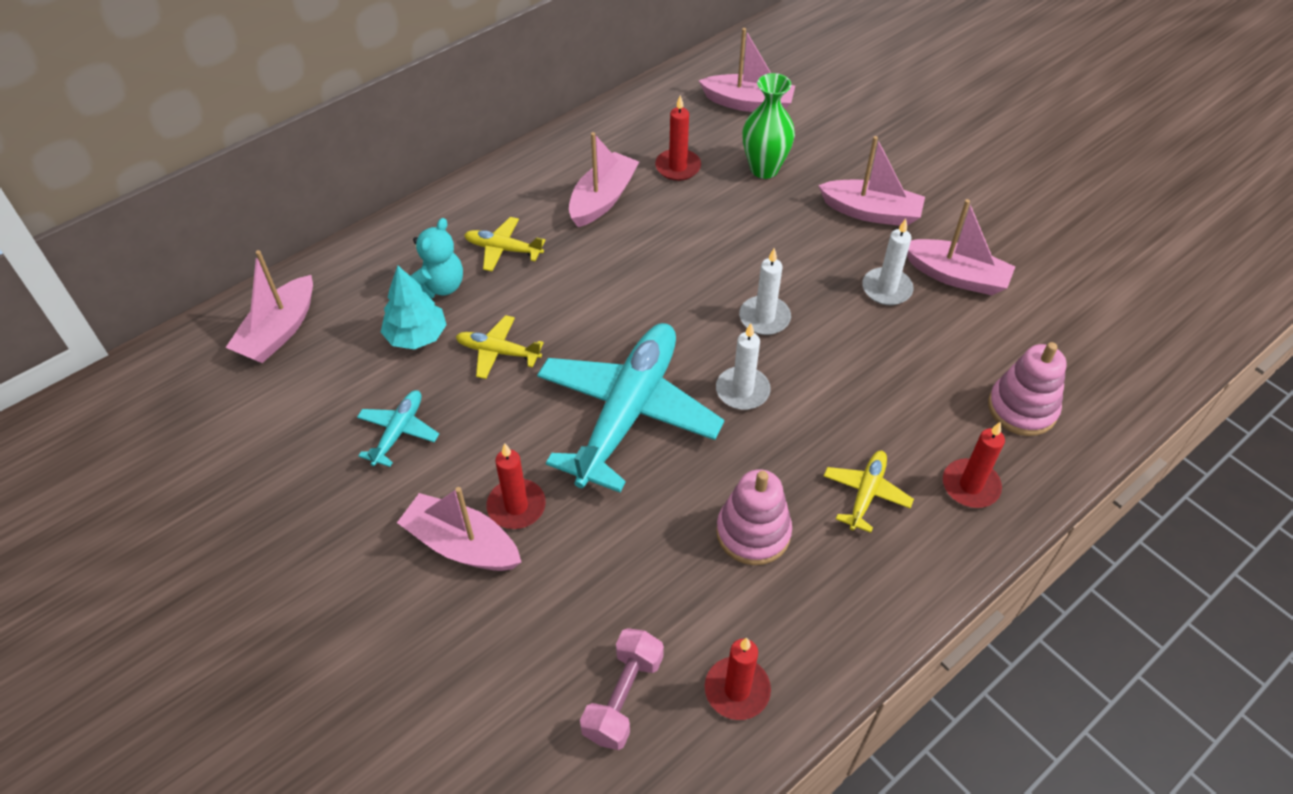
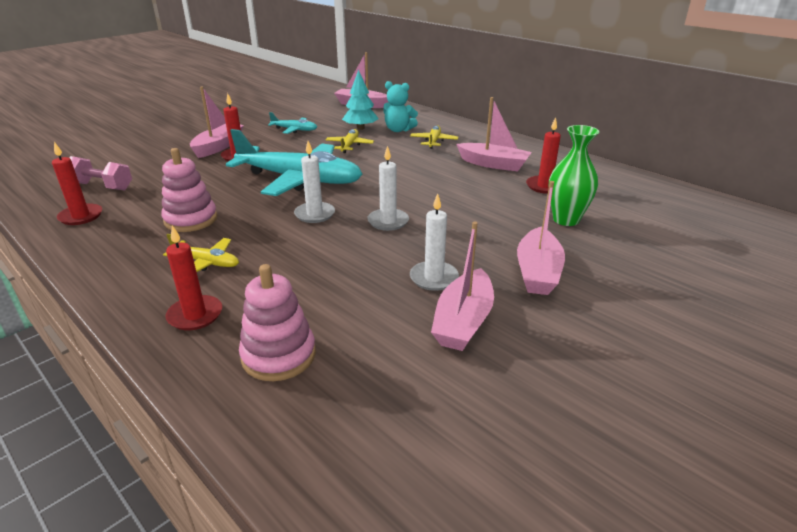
camera: 85 degrees right, 20 degrees down
pink boat [699,28,795,112] -> none

